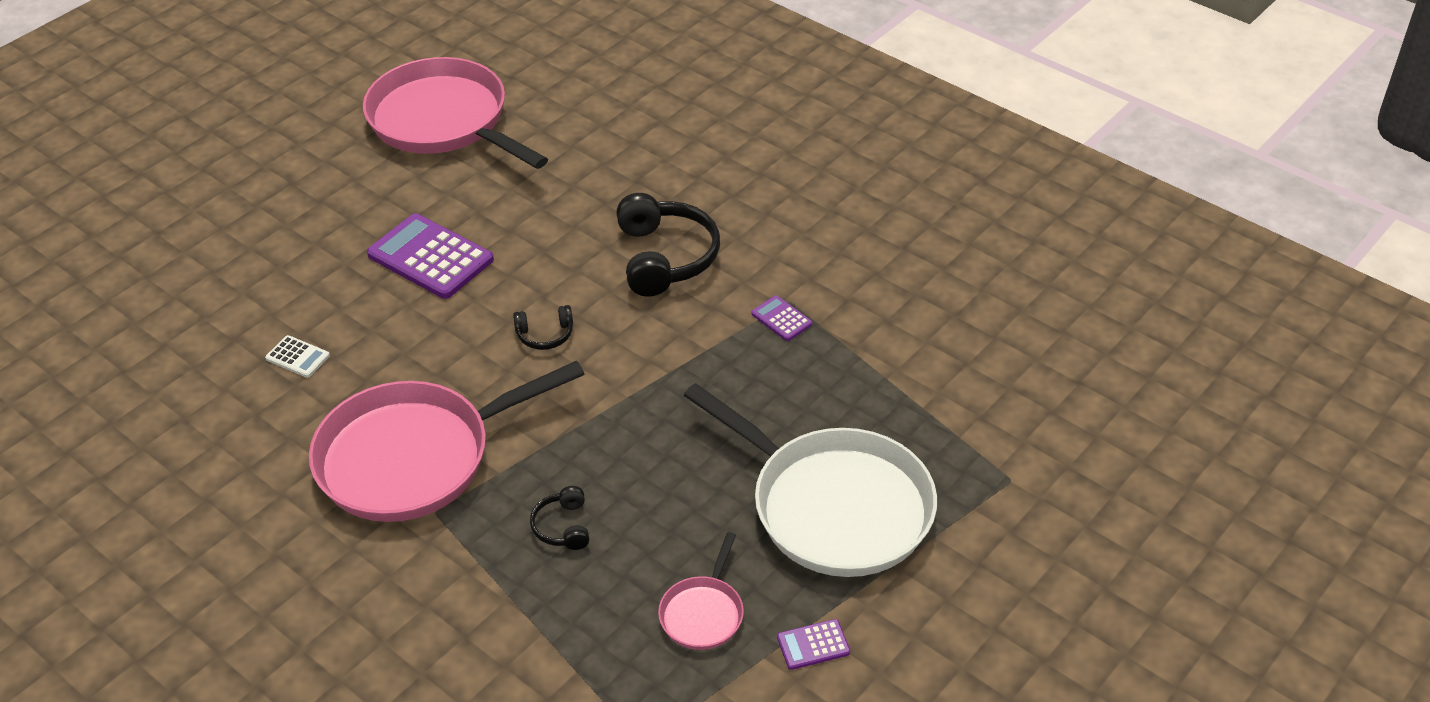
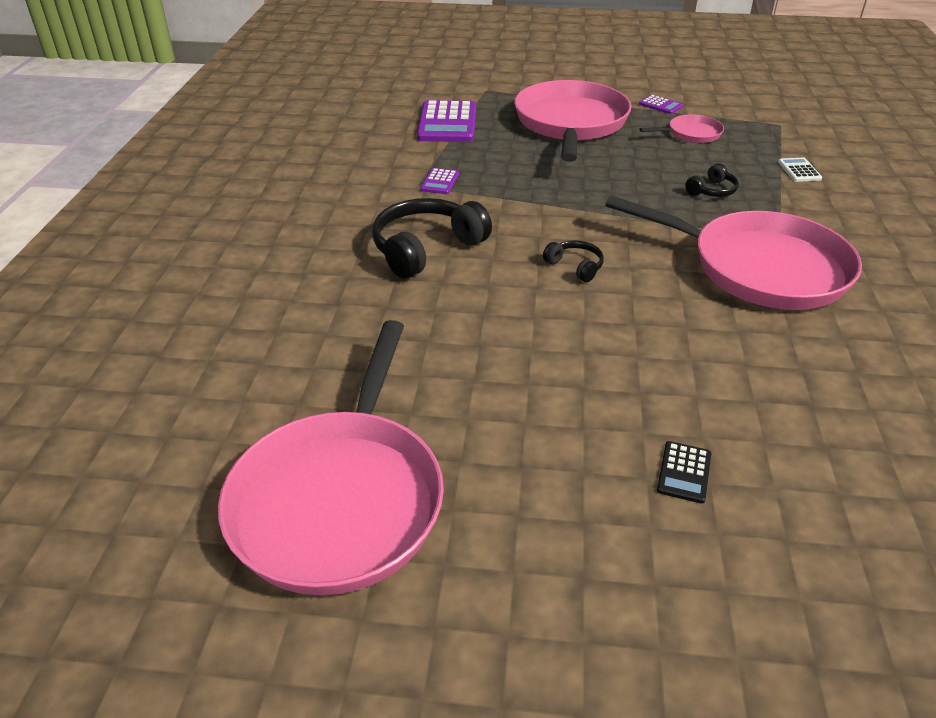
camera: 125 degrees left, 5 degrees down
white calculator [265,335,330,378] -> white calculator moved to [778,158,822,182]
purple calculator [367,213,494,299] -> purple calculator moved to [417,100,476,142]
white pan [684,383,937,577] -> pink pan [514,80,632,162]
none -> black calculator [657,441,711,504]

